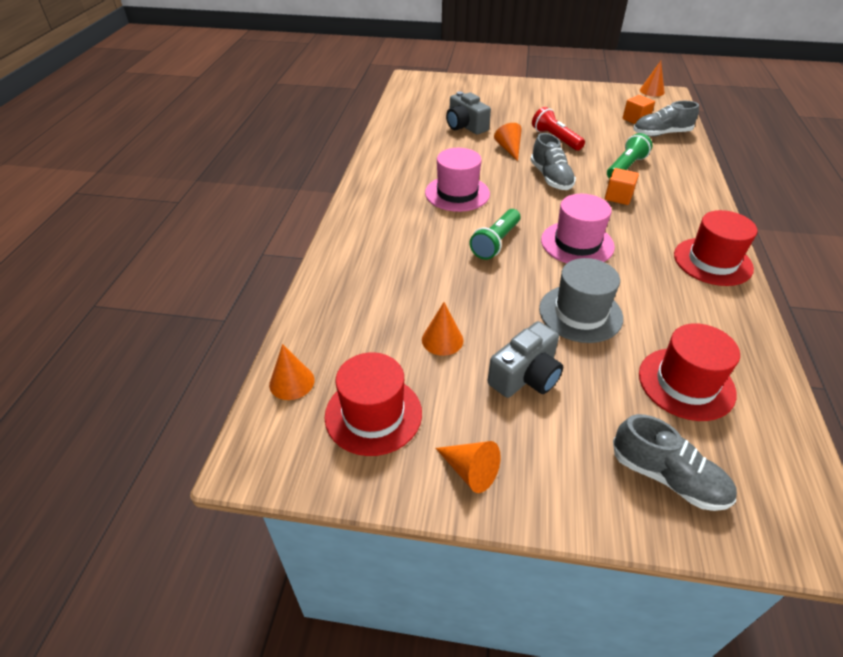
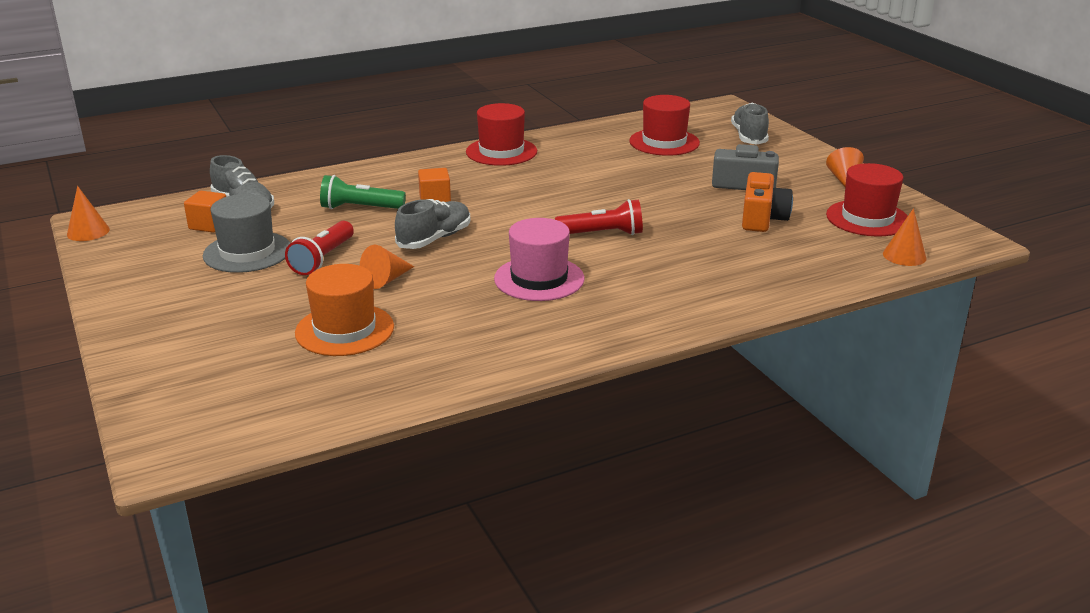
camera: 125 degrees left, 15 degrees down
orange cone [422,302,463,356] -> orange camera [742,172,793,232]
grey camera [446,91,491,134] -> orange hat [295,264,394,356]
green flashlight [469,209,521,260] -> red flashlight [555,199,643,235]
grey hat [539,258,623,343] -> grey hat moved to [203,194,290,273]
pink hat [541,194,615,263] -> none

